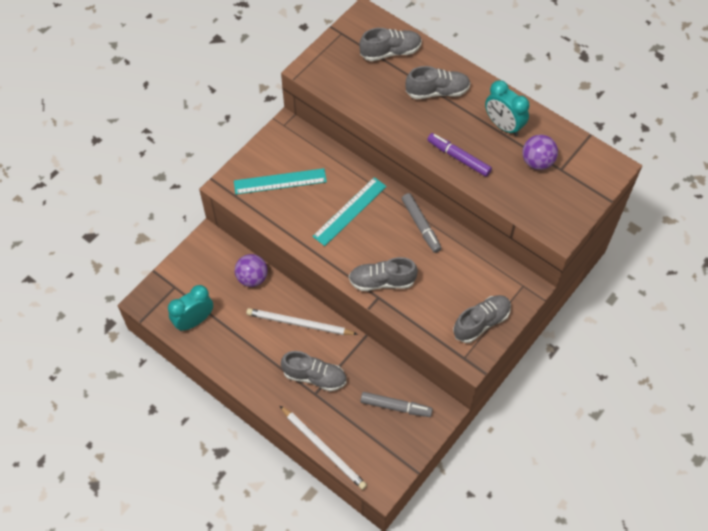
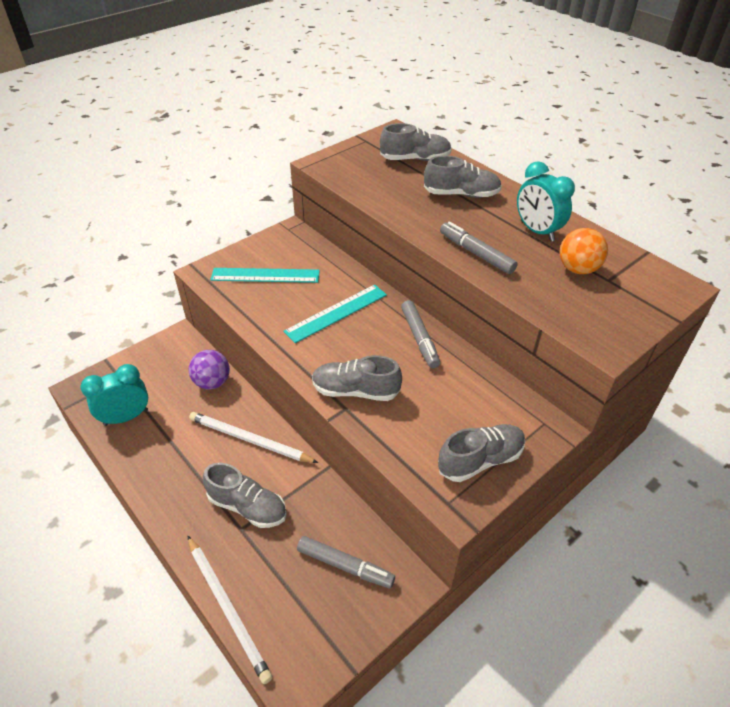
camera: 10 degrees right, 15 degrees down
purple marker [427,133,492,177] -> grey marker [440,222,518,274]
purple ball [522,135,558,170] -> orange ball [559,228,608,274]

